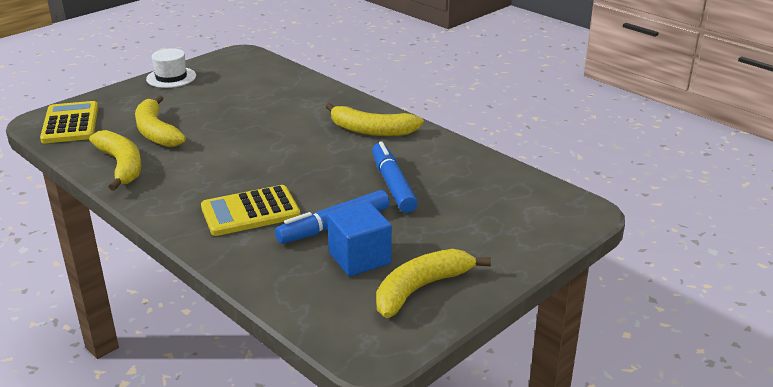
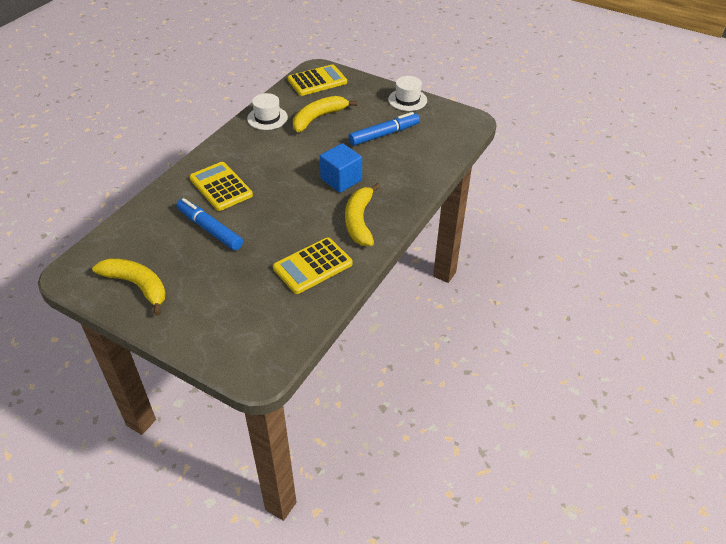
camera: 75 degrees right, 15 degrees up
yellow banana [89,130,142,191] -> white hat [247,93,288,130]
blue cube [327,202,392,276] -> blue cube moved to [320,143,362,193]
blue marker [372,141,418,213] -> blue marker moved to [349,112,420,146]
none -> yellow calculator [273,237,353,294]

